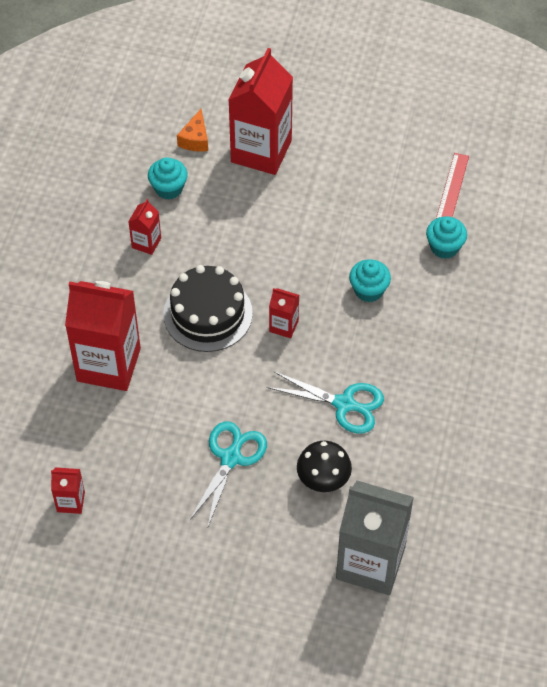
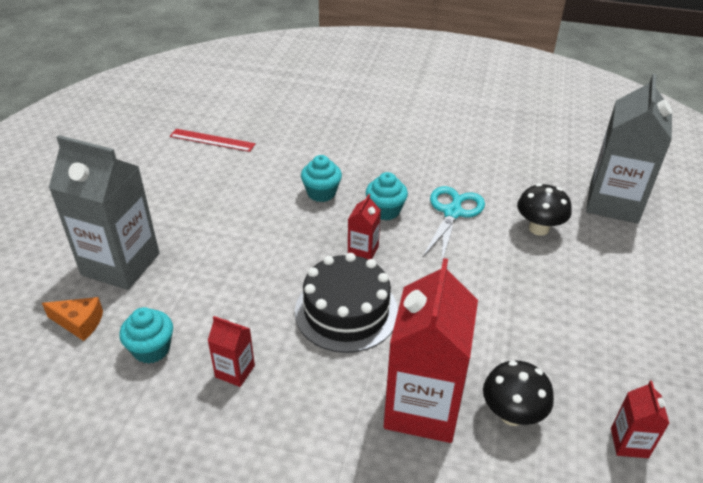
camera: 90 degrees left, 15 degrees down
turquoise scissors [189,421,267,529] -> none
red carton [229,48,293,175] -> grey carton [49,135,159,290]
turquoise cupcake [426,216,467,259] -> turquoise cupcake moved to [366,172,408,220]
none -> black mushroom [483,361,554,426]

